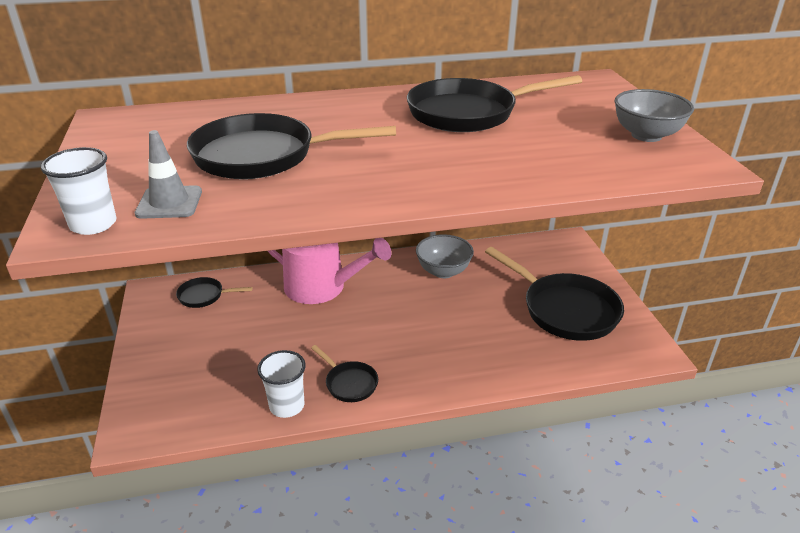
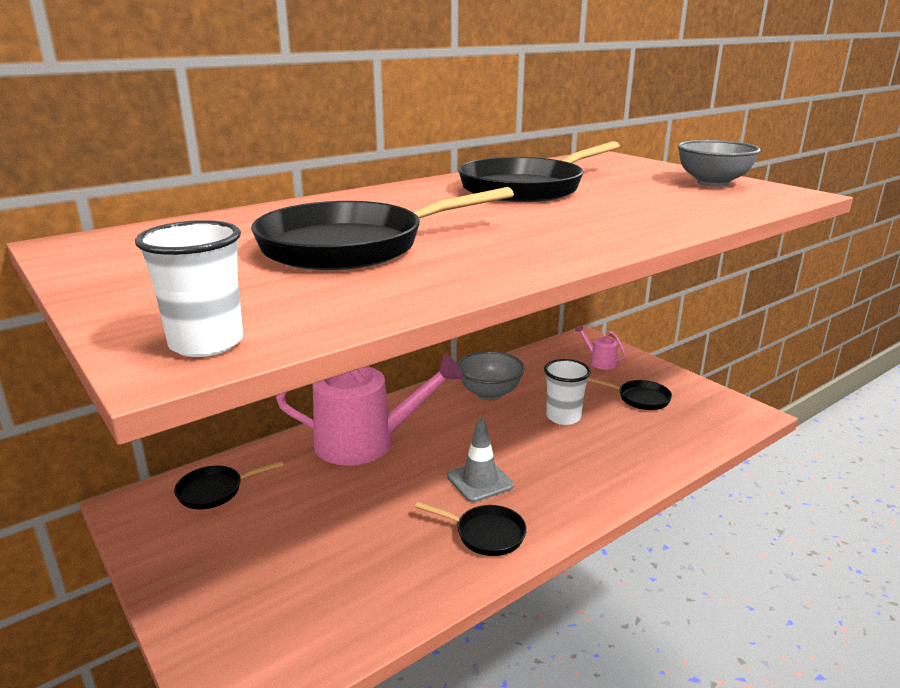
camera: 25 degrees left, 10 degrees down
grey traffic cone [135,130,202,219] -> grey traffic cone moved to [447,418,514,502]
white cup [257,350,306,418] -> white cup moved to [544,359,591,425]
black pan [485,247,624,341] -> black pan [587,377,672,410], size x0.48
none -> pink watering can [575,325,626,370]

